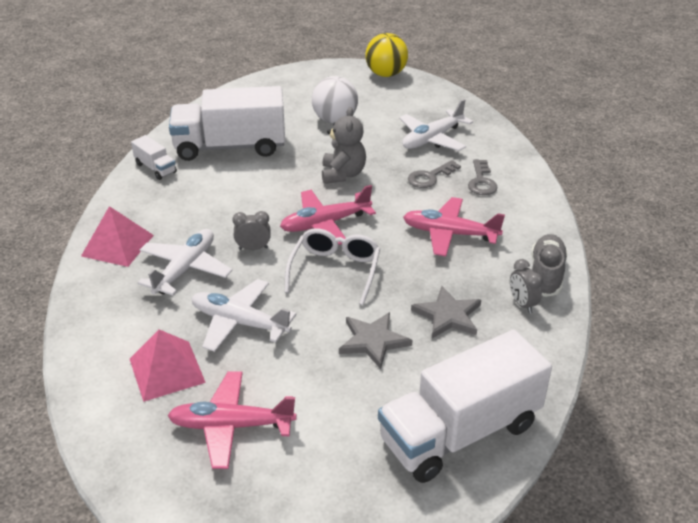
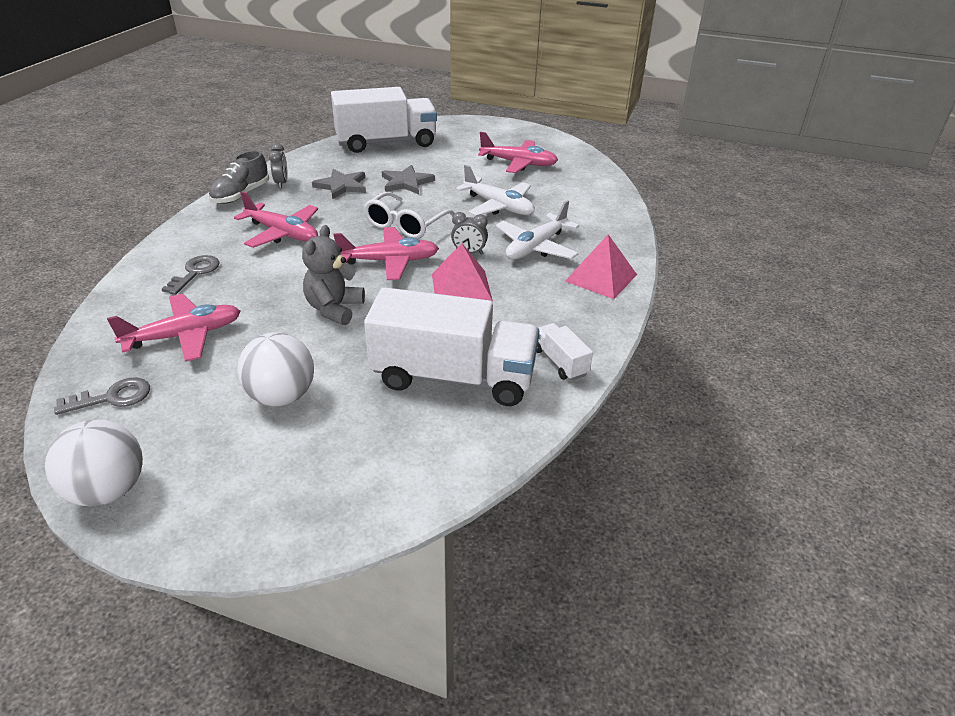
camera: 165 degrees left, 0 degrees up
pink pyramid [130,329,206,402] -> pink pyramid moved to [432,243,493,302]
yellow ball [365,33,408,77] -> white ball [45,419,143,506]
white plane [399,99,473,151] -> pink plane [107,294,240,362]
grey key [408,160,461,188] -> grey key moved to [54,377,150,415]

